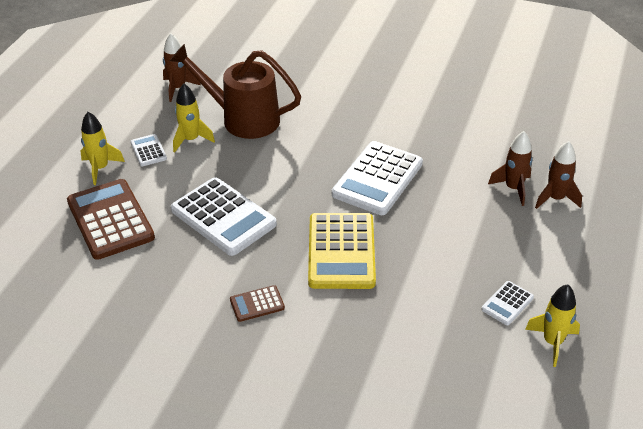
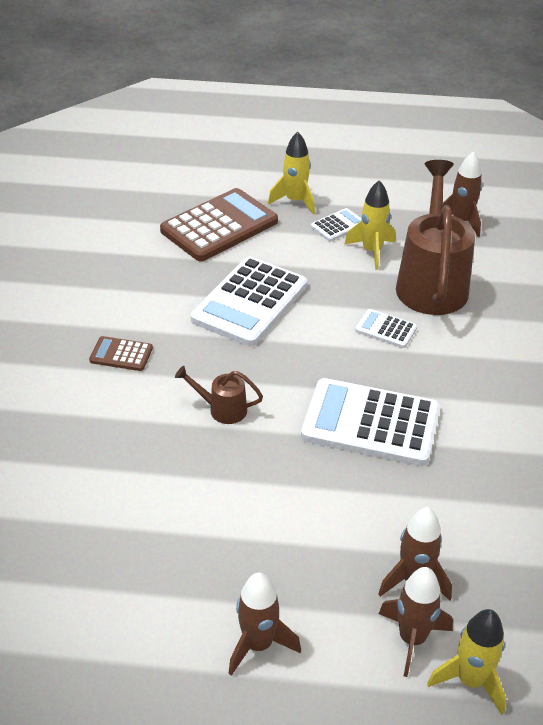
camera: 75 degrees right, 0 degrees up
brown calculator [230,285,285,322] -> brown calculator turned 45 degrees counterclockwise [89,336,153,371]
yellow calculator [308,213,376,289] -> brown watering can [175,366,263,424]
white calculator [481,281,534,325] -> white calculator moved to [355,309,417,348]
yellow rocket [525,284,580,367] -> yellow rocket moved to [427,609,506,715]
none -> brown rocket [228,573,301,676]

